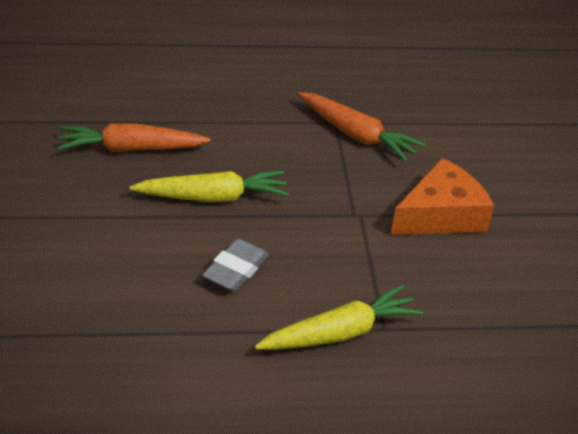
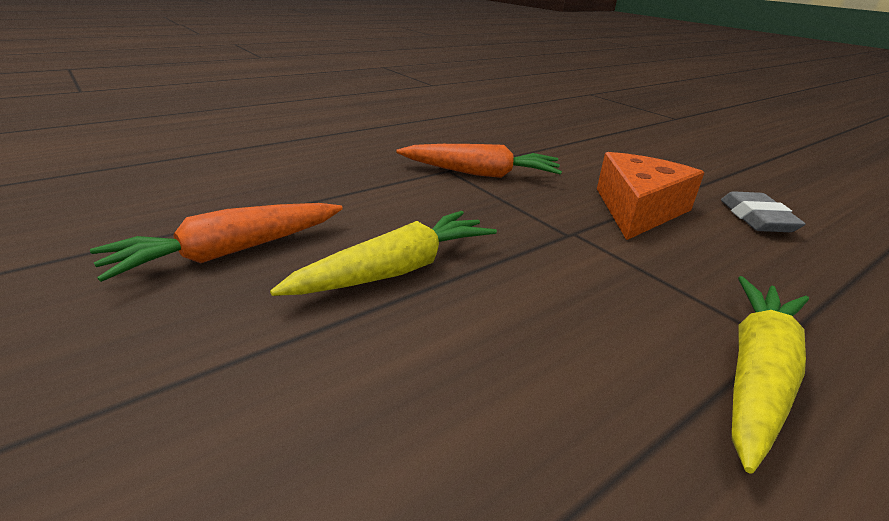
camera: 30 degrees left, 10 degrees down
grey eraser [202,239,269,291] -> grey eraser moved to [721,191,806,232]

